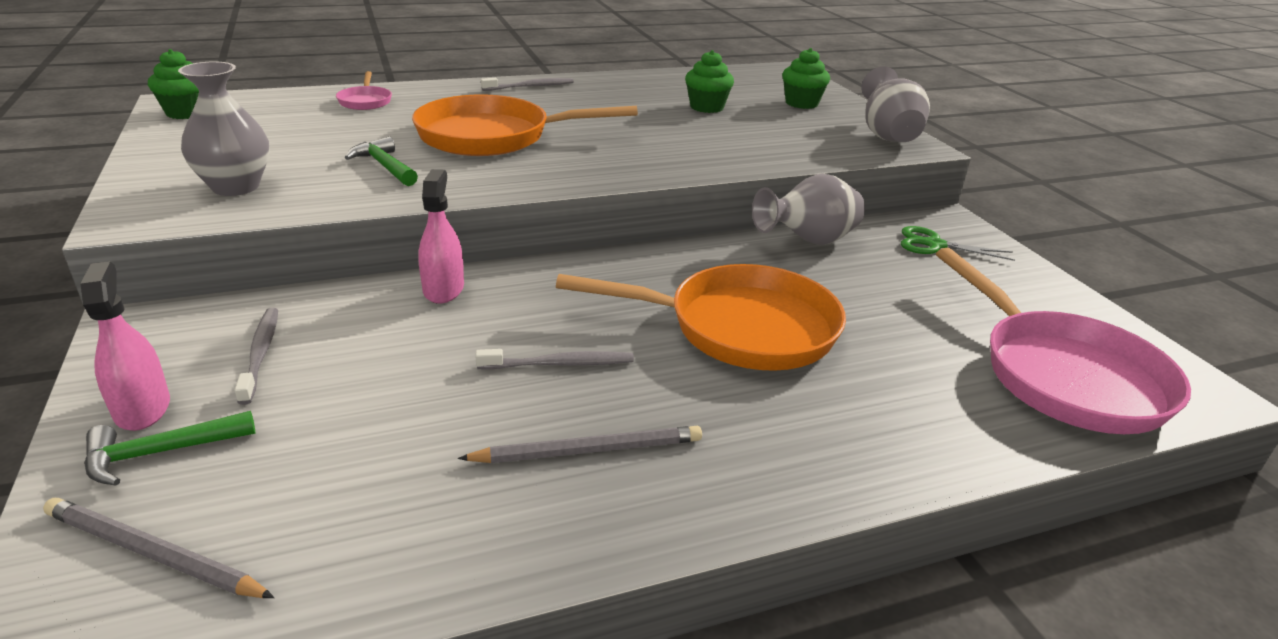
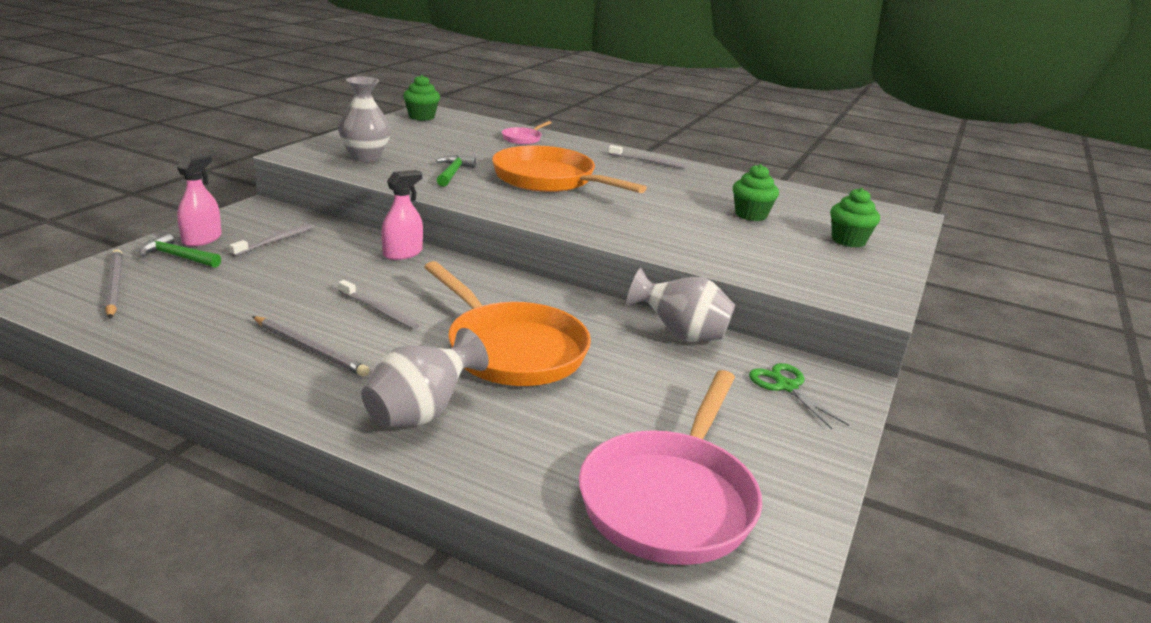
camera: 45 degrees right, 5 degrees down
grey vase [861,66,930,142] -> grey vase moved to [361,328,489,428]

